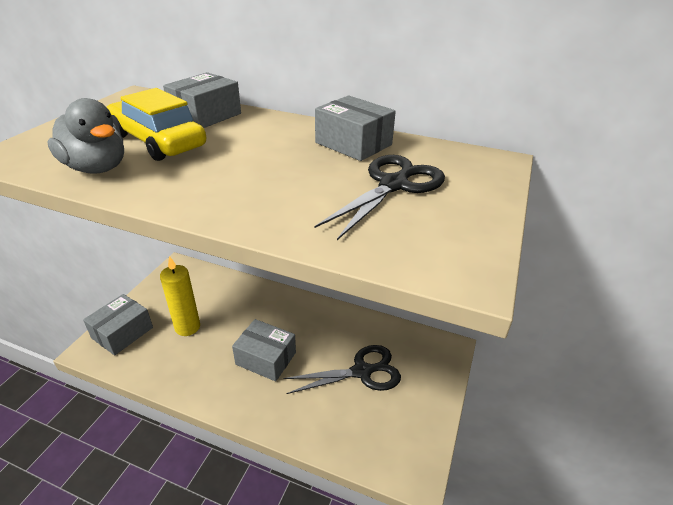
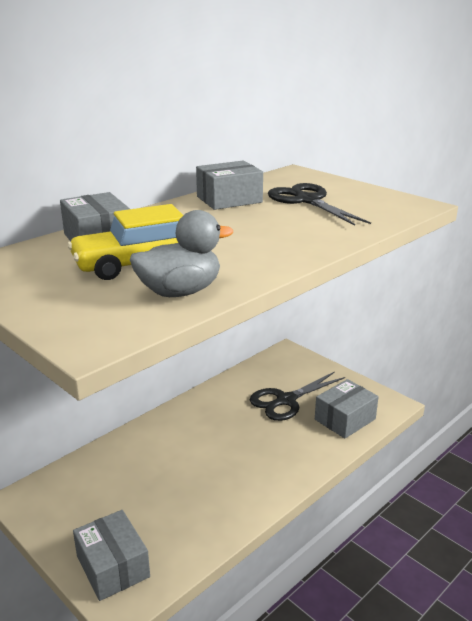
camera: 65 degrees left, 10 degrees down
yellow candle [160,256,200,336] -> none
grey box [232,319,296,382] -> grey box moved to [315,379,379,438]
black scissors [283,345,401,394] -> black scissors turned 135 degrees counterclockwise [250,372,345,421]

